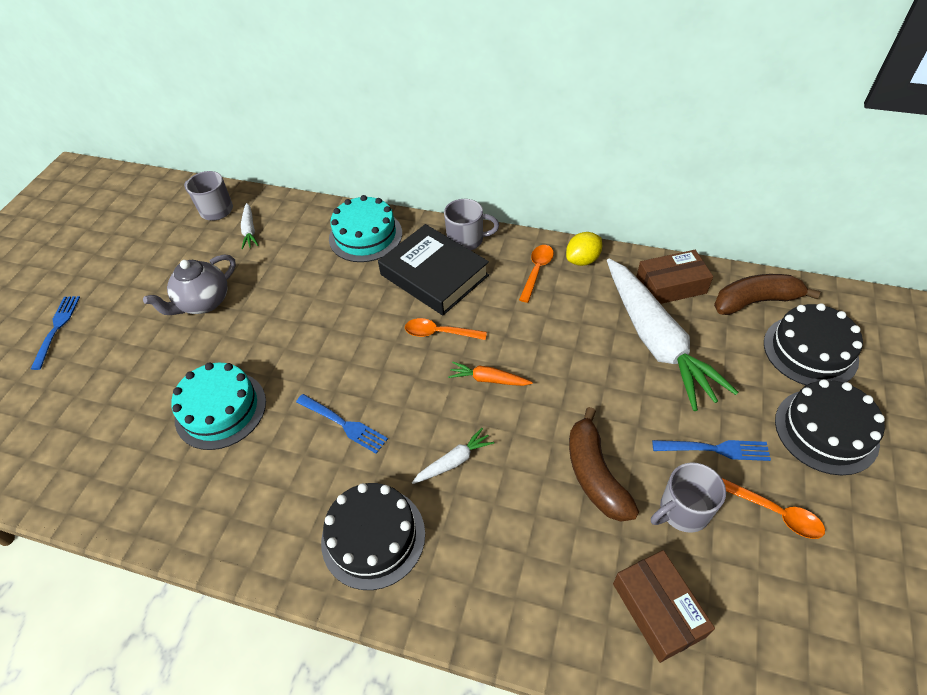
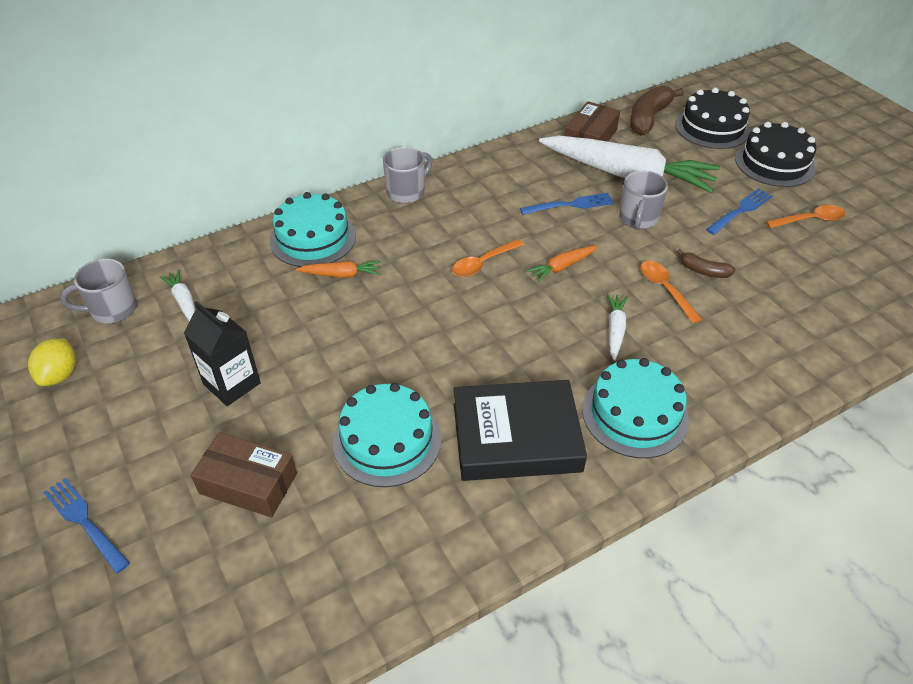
camera: 50 degrees left, 5 degrees down
grey teapot [143,254,236,315] -> black carton [184,301,261,406]
white carrot [241,203,259,249] -> white carrot turned 150 degrees counterclockwise [159,269,195,322]
blue fork [296,394,388,454] -> blue fork moved to [520,193,614,215]
black cake [321,483,425,590] -> turquoise cake [582,358,689,458]
black book [378,224,489,315] -> black book moved to [454,380,587,481]
orange spoon [519,245,554,303] -> orange spoon moved to [641,261,702,323]
yellow lemon [566,232,602,266] -> yellow lemon moved to [28,339,76,386]
brown banana [569,407,639,522] -> brown banana [677,249,735,278], size x0.54
brown box [613,550,715,663] -> brown box moved to [191,432,297,518]
grey mug [651,462,726,533] -> grey mug moved to [619,171,668,230]
none -> orange carrot [296,261,381,278]

